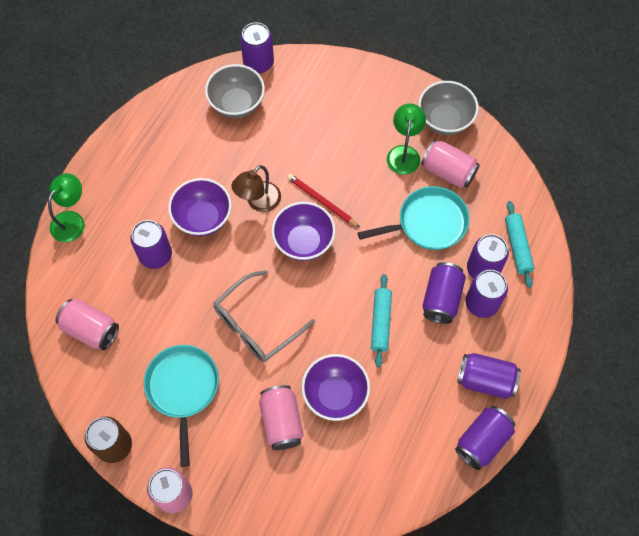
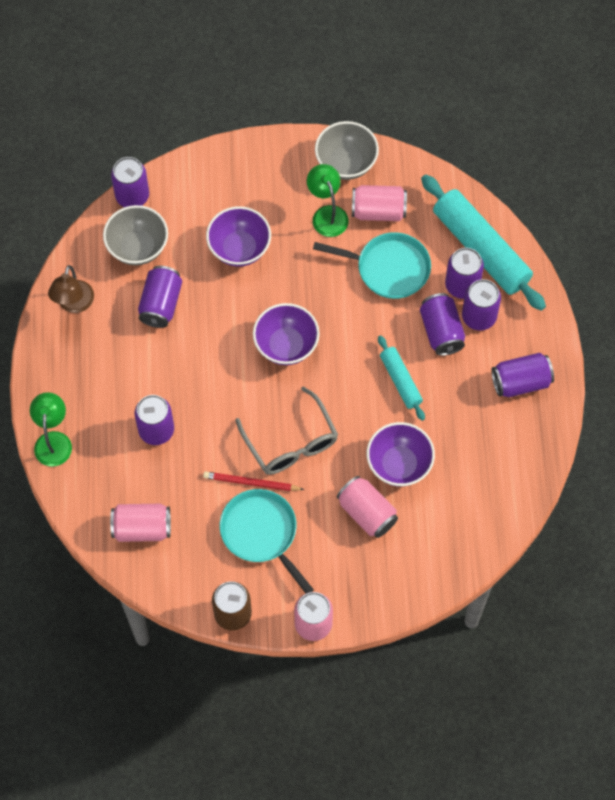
camera: 30 degrees left, 0 degrees up
purple bowl [168,178,232,236] -> purple bowl moved to [206,206,271,266]
grey glasses [214,270,315,362] -> grey glasses turned 45 degrees counterclockwise [235,386,338,475]
brown lamp [231,165,281,212] -> brown lamp moved to [48,265,94,313]
red pencil [287,174,360,227] -> red pencil moved to [203,472,304,491]
turquoise pan [358,186,470,250] -> turquoise pan turned 60 degrees clockwise [313,232,431,299]
purple can [455,406,515,470] -> purple can moved to [138,266,182,328]
turquoise rolling pin [505,201,535,288] -> turquoise rolling pin [421,175,546,311], size x1.91

